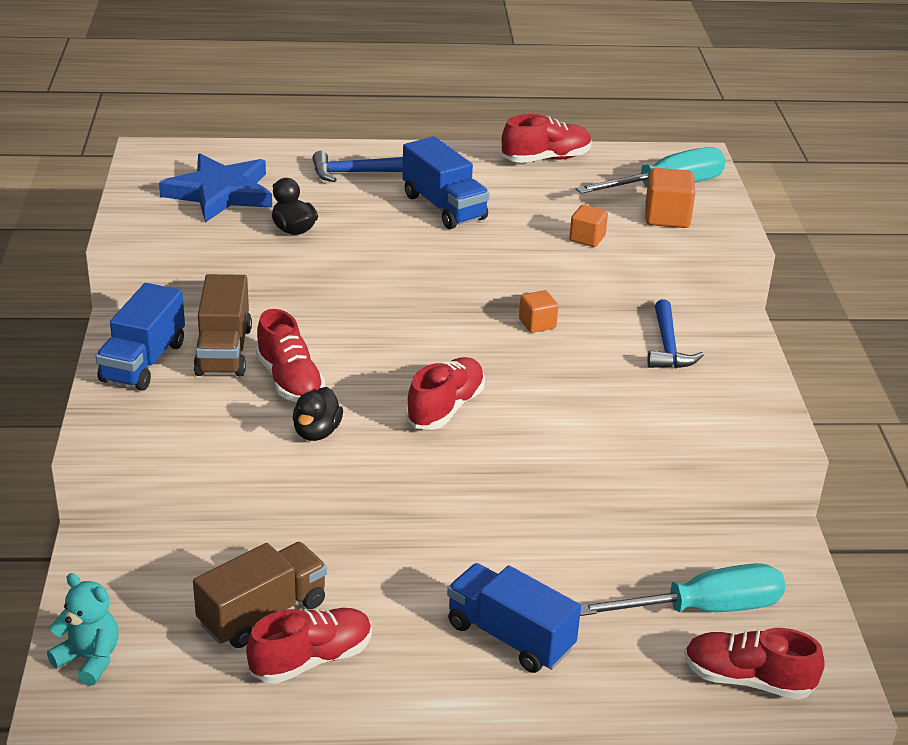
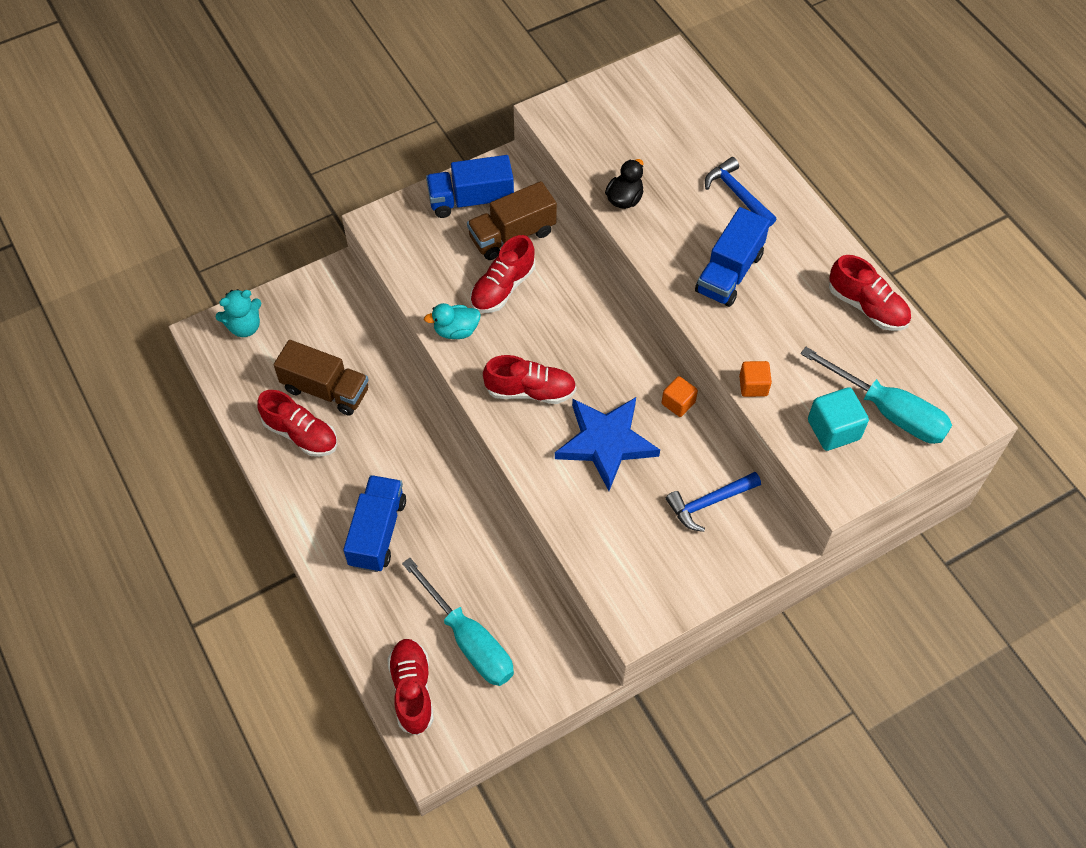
camera: 65 degrees right, 25 degrees up
turquoise teddy bear [47,573,119,686] -> turquoise teddy bear turned 60 degrees clockwise [216,289,261,337]
blue star [159,154,272,223] -> blue star moved to [555,397,660,491]
black duck [293,387,343,441] -> turquoise duck [424,303,481,339]
orange cube [645,168,695,228] -> turquoise cube [808,387,869,451]

